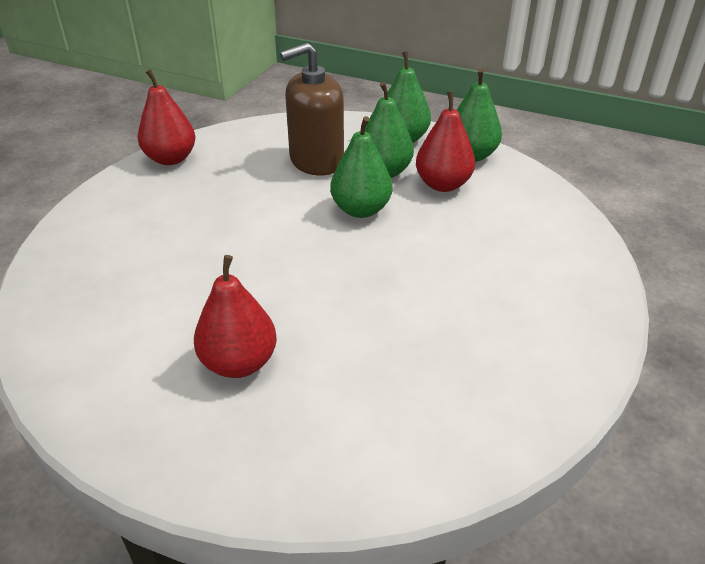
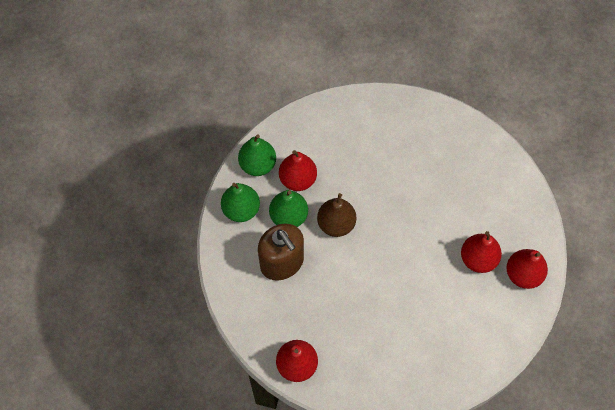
camera: 100 degrees left, 25 degrees up
green pear [330,116,392,218] -> brown pear [317,193,356,237]
none -> red pear [506,249,548,289]

